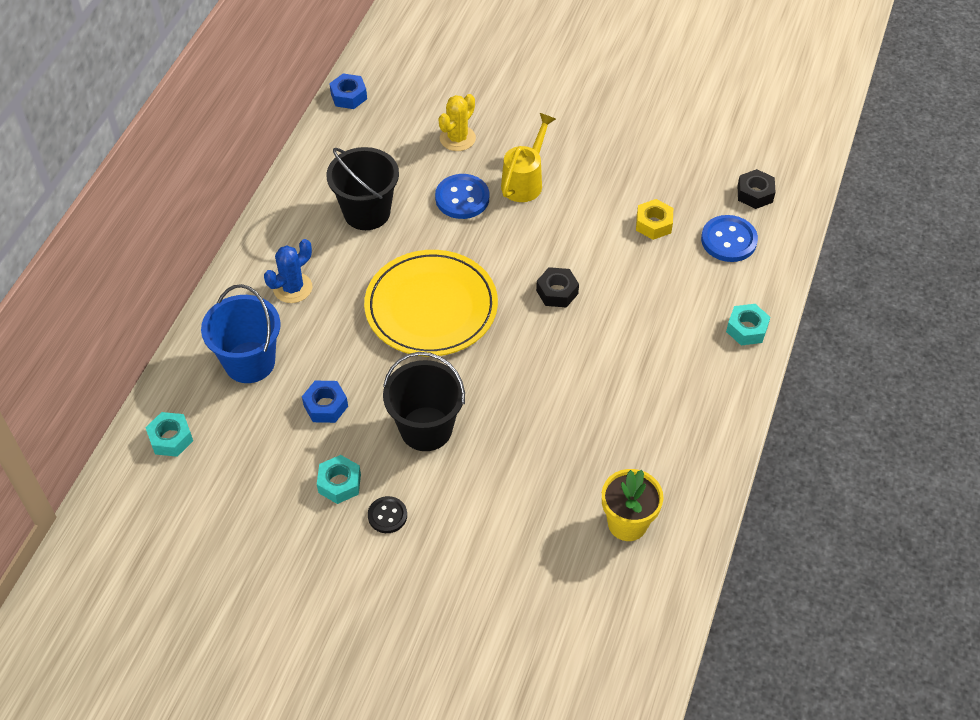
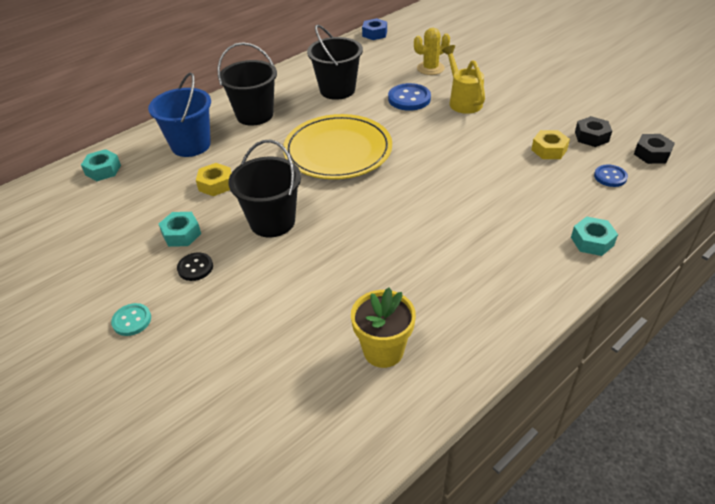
camera: 30 degrees right, 10 degrees down
blue cactus [264,239,312,303] -> black bucket [217,42,277,126]
blue nut [302,381,348,423] -> yellow nut [196,163,232,196]
yellow watering can [501,113,556,202] -> yellow watering can turned 75 degrees counterclockwise [442,45,485,114]
black nut [536,267,579,308] -> black nut moved to [575,116,612,147]
blue button [701,215,758,262] -> blue button [594,164,628,187], size x0.62
none -> turquoise button [111,303,151,336]

